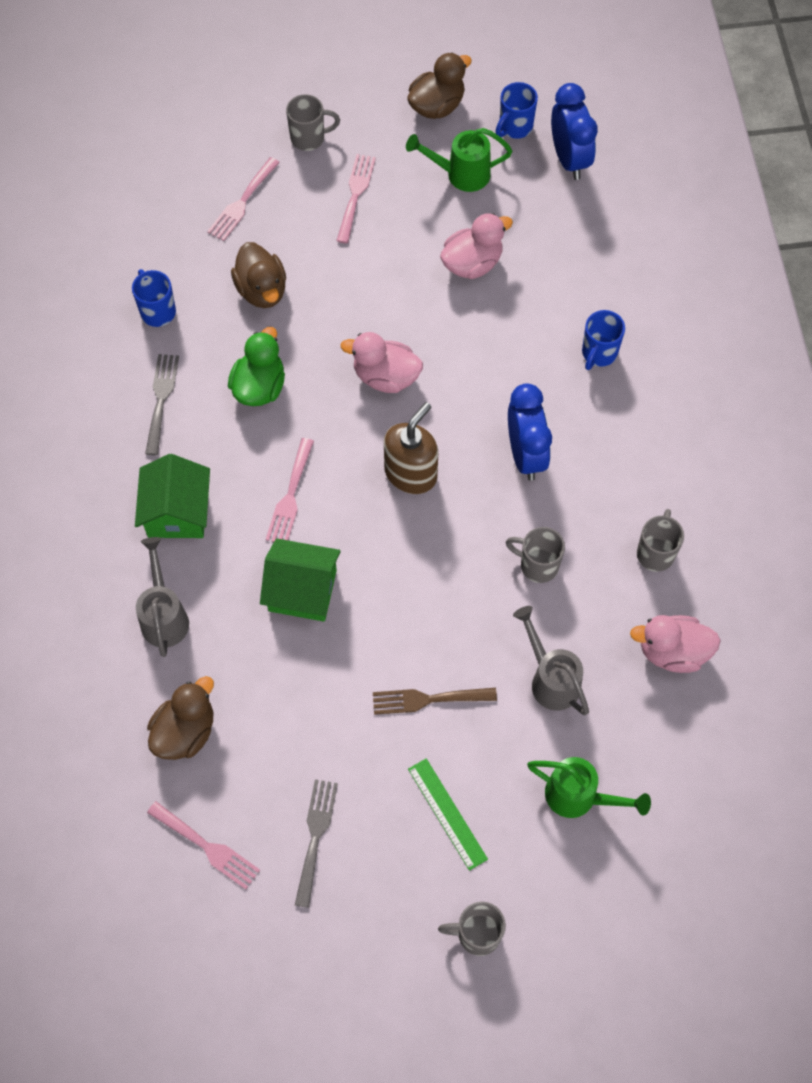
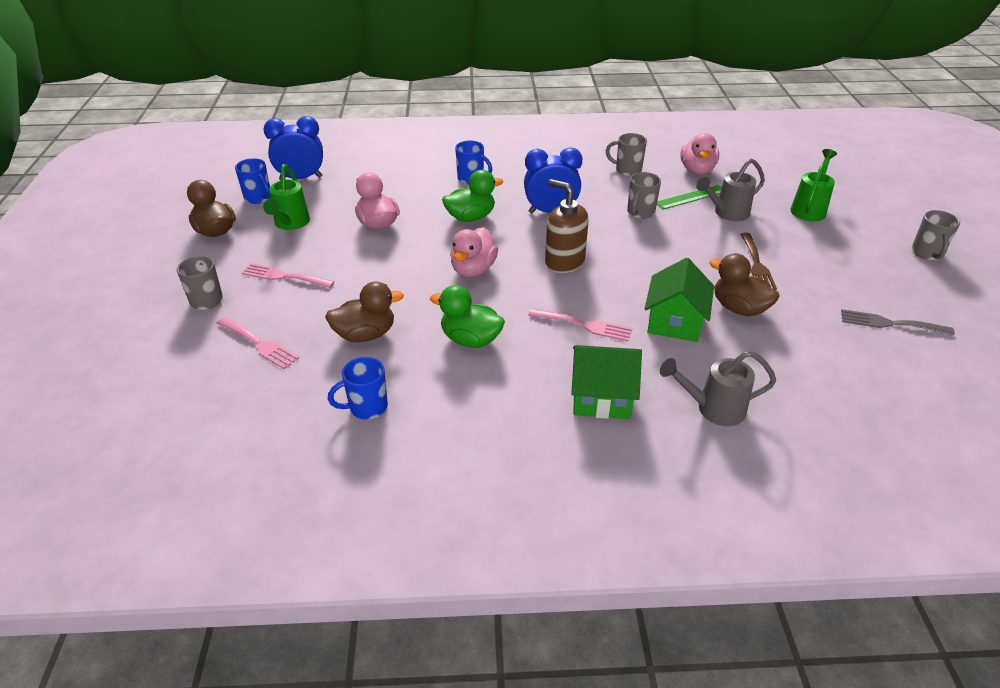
camera: 85 degrees left, 25 degrees down
grey fork [145,354,179,455] -> none
brown duck [147,676,214,760] -> brown duck moved to [709,253,780,316]
pink fork [147,801,260,889] -> none
green ruler [408,758,488,871] -> green ruler moved to [657,185,721,210]
none -> green duck [442,170,503,222]

